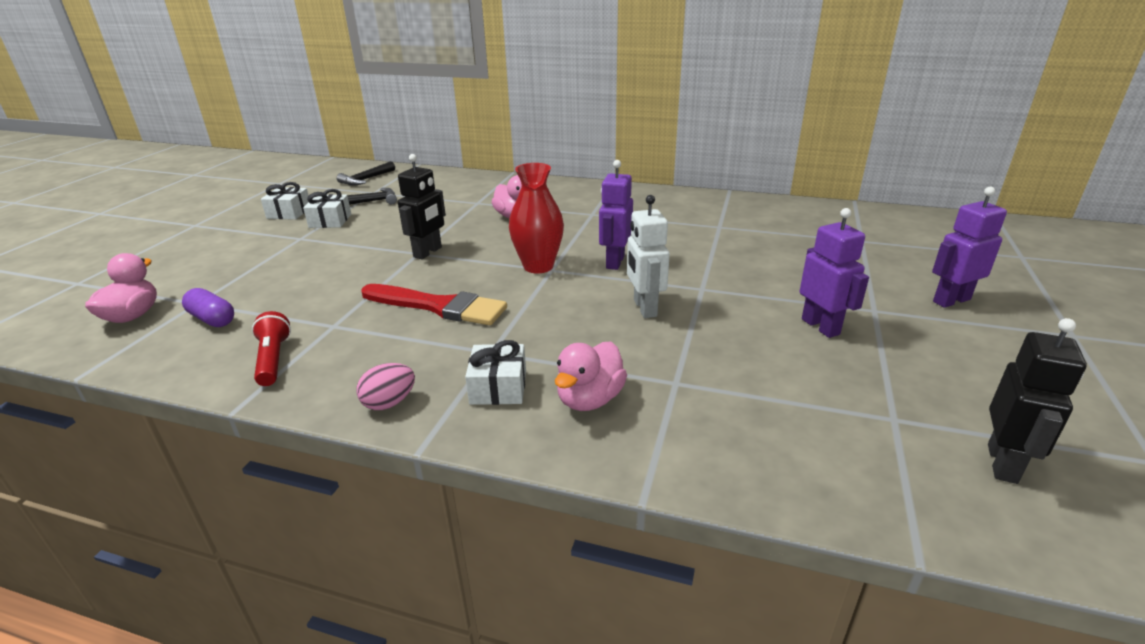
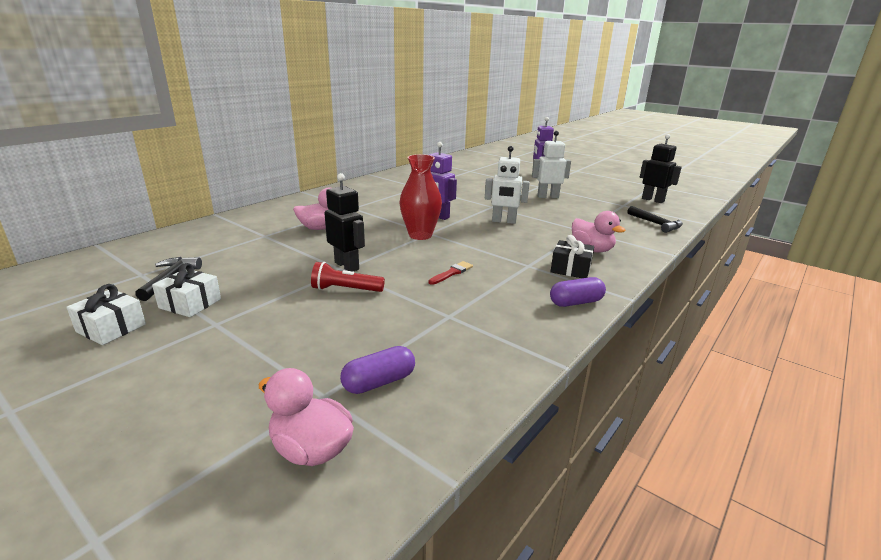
camera: 70 degrees left, 5 degrees down
red flashlight [252,311,291,386] -> red flashlight moved to [311,262,385,292]
black hammer [337,161,395,186] -> black hammer moved to [627,206,683,233]
pink egg [356,363,415,410] -> purple capsule [550,277,606,307]
red brush [361,284,507,325] -> red brush [428,261,473,285], size x0.45
white gift [465,340,526,405] -> black gift [551,235,594,278]
purple robot [800,208,869,338] -> white robot [532,131,571,198]

